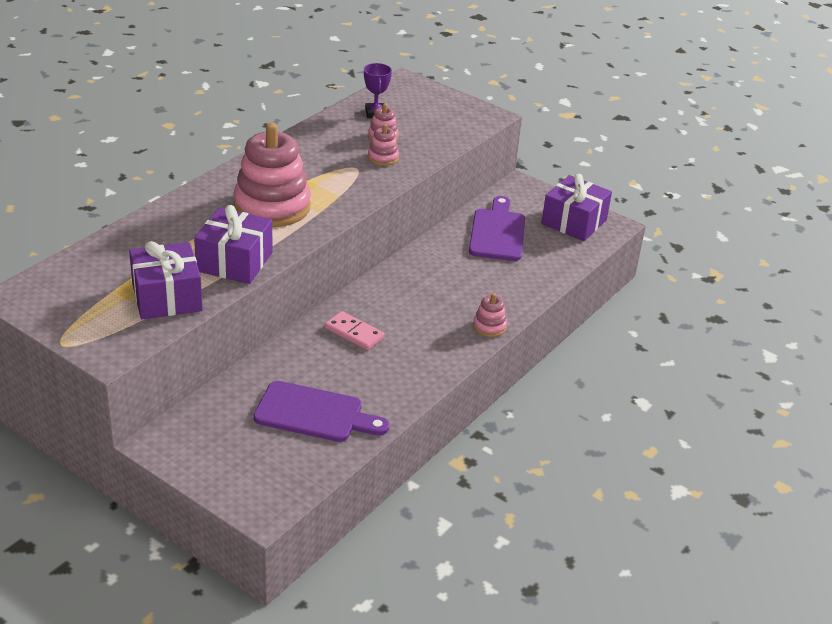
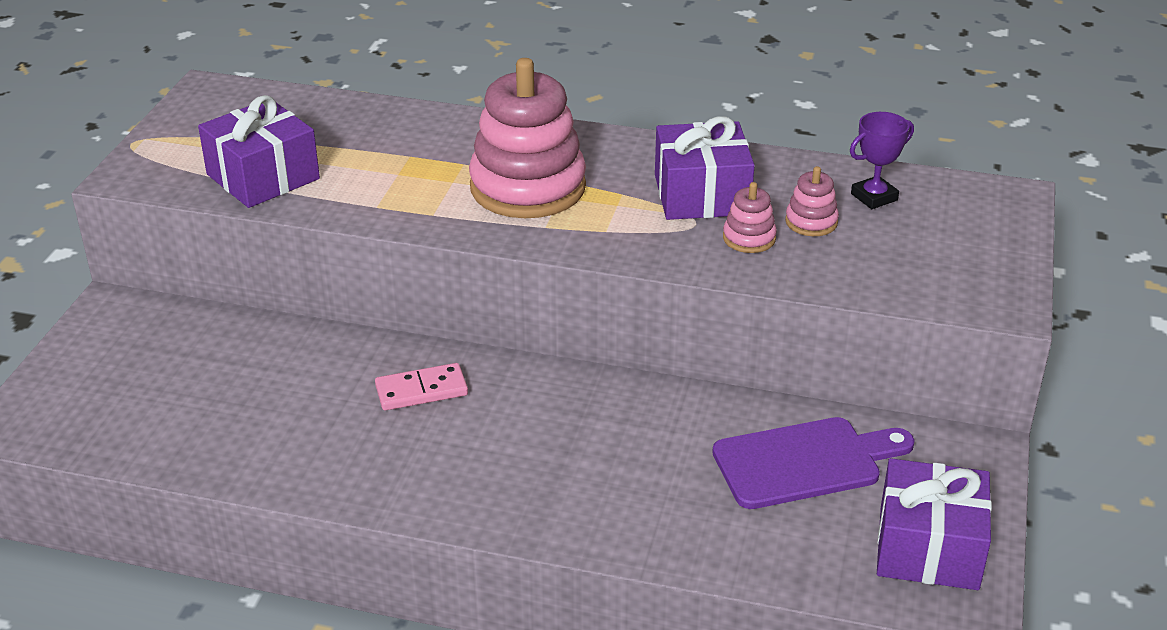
camera: 70 degrees right, 0 degrees up
purple gift [194,205,273,284] -> purple gift moved to [655,116,755,220]
purple cutting board [253,381,389,442] -> none
pink domino [325,311,384,350] -> pink domino turned 60 degrees clockwise [375,363,468,411]
pink stacking toy [473,293,507,337] -> none

